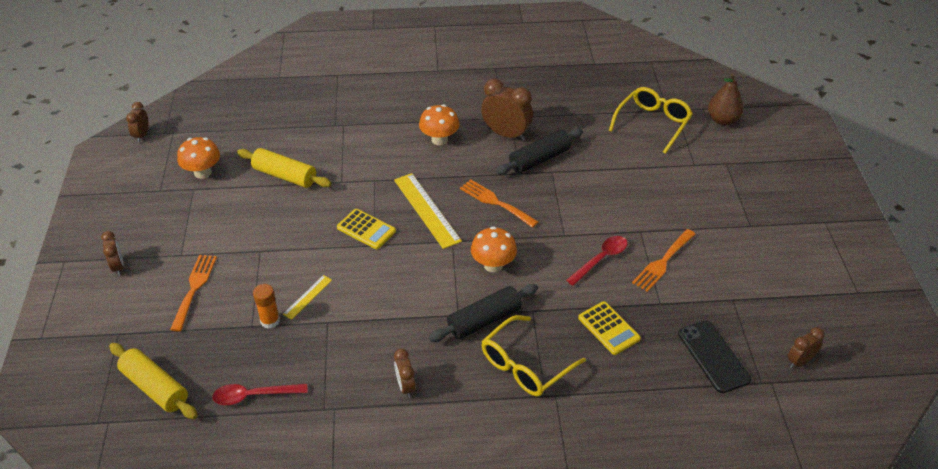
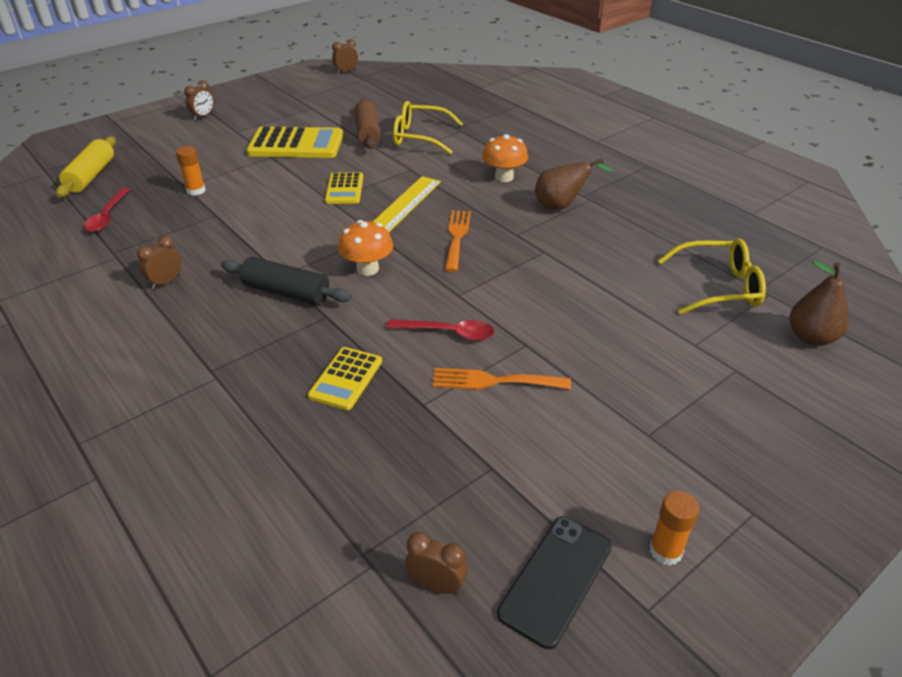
camera: 55 degrees right, 5 degrees down
orange fork [170,255,217,332] -> none
orange mushroom [177,137,220,179] -> none
red spoon [212,384,308,405] -> red spoon turned 135 degrees counterclockwise [84,188,130,232]
yellow rolling pin [237,148,331,188] -> brown rolling pin [354,99,381,149]
yellow ruler [283,275,332,320] -> none
brown clock [481,79,533,141] -> brown pear [535,158,613,210]
yellow glasses [481,315,586,396] -> yellow glasses moved to [393,101,463,154]
black rolling pin [496,129,583,175] -> none
black phone [678,321,751,393] -> black phone moved to [497,516,612,649]
none -> yellow calculator [246,126,343,158]
none -> orange glue stick [650,491,699,566]

